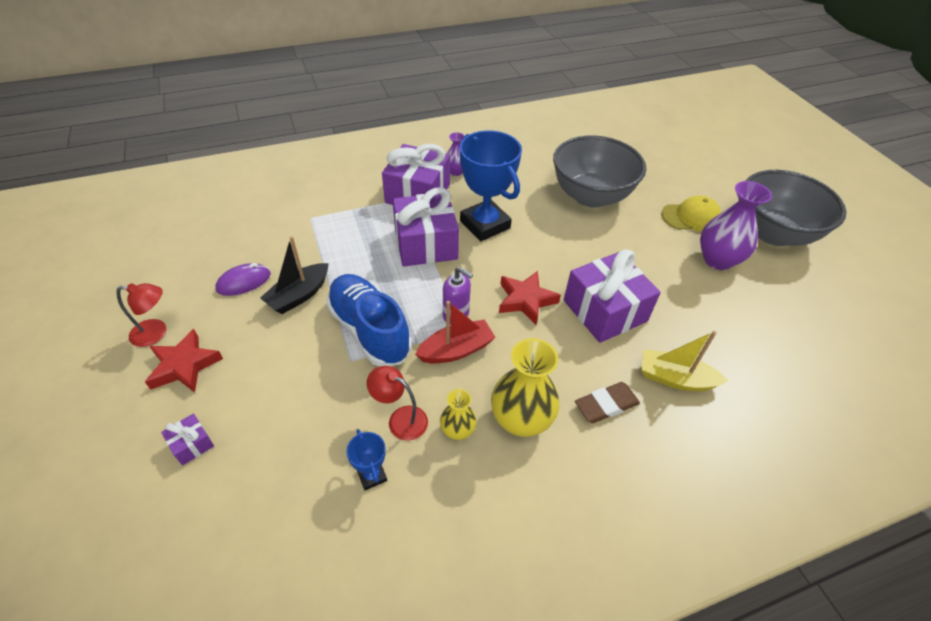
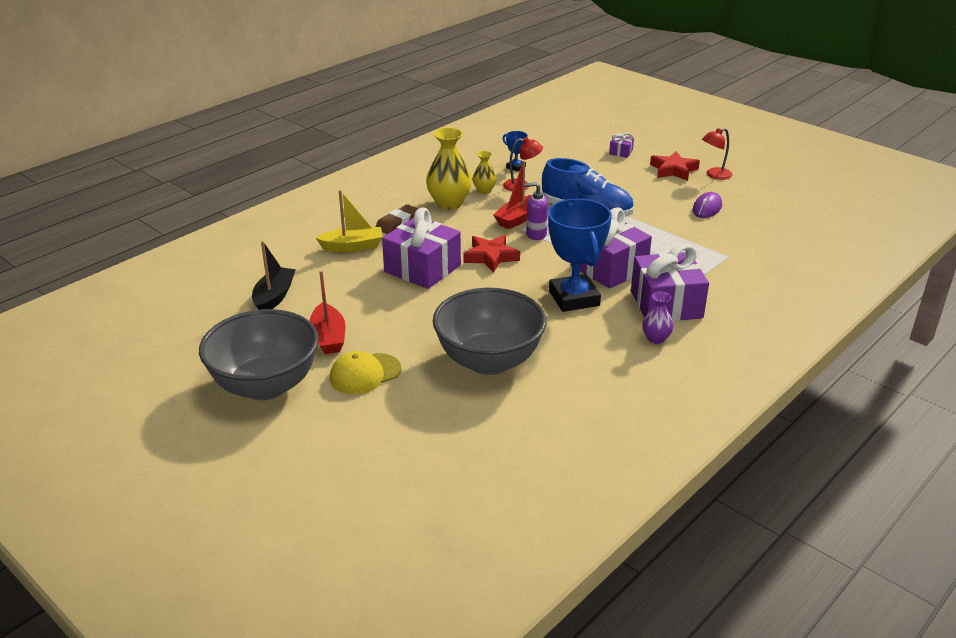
camera: 155 degrees right, 15 degrees down
black boat [260,236,329,314] -> black boat moved to [252,241,296,310]
blue trophy [460,130,522,241] -> blue trophy turned 45 degrees clockwise [548,199,612,312]
purple vase [700,181,772,270] -> red boat [309,270,345,354]

